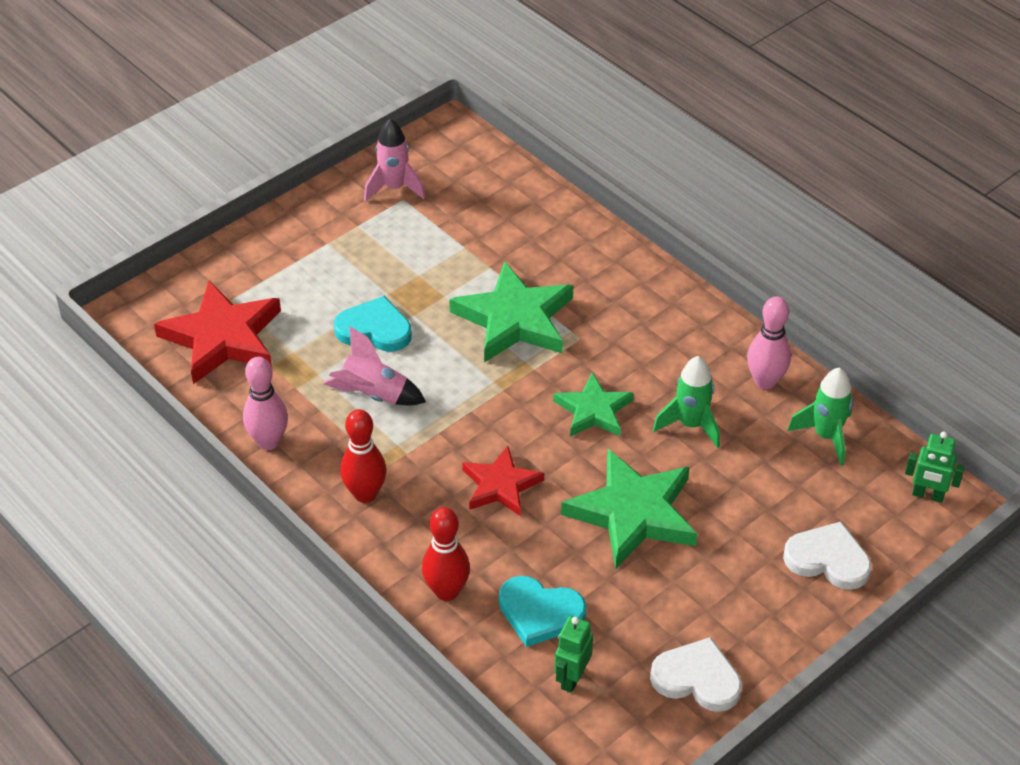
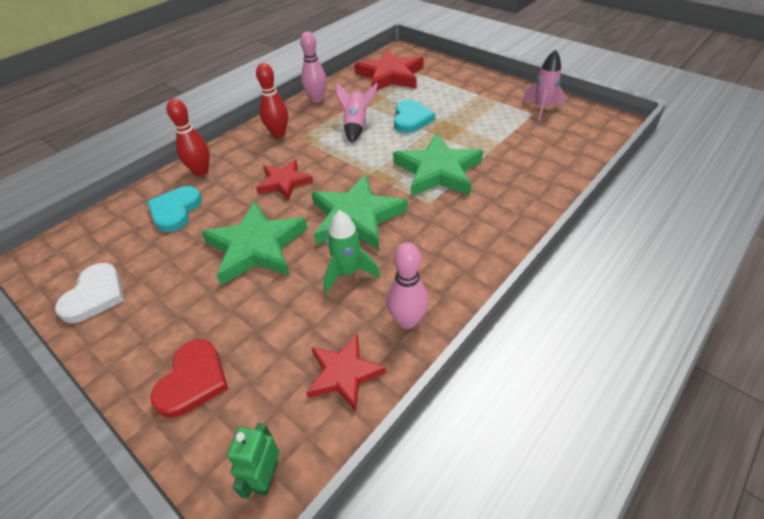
camera: 85 degrees right, 0 degrees up
green star [553,372,634,437] -> green star [311,174,408,250], size x1.64
green robot [555,616,593,693] -> none
white heart [783,522,872,590] -> red heart [151,339,228,418]
green rocket [787,367,853,466] -> red star [306,334,386,412]

